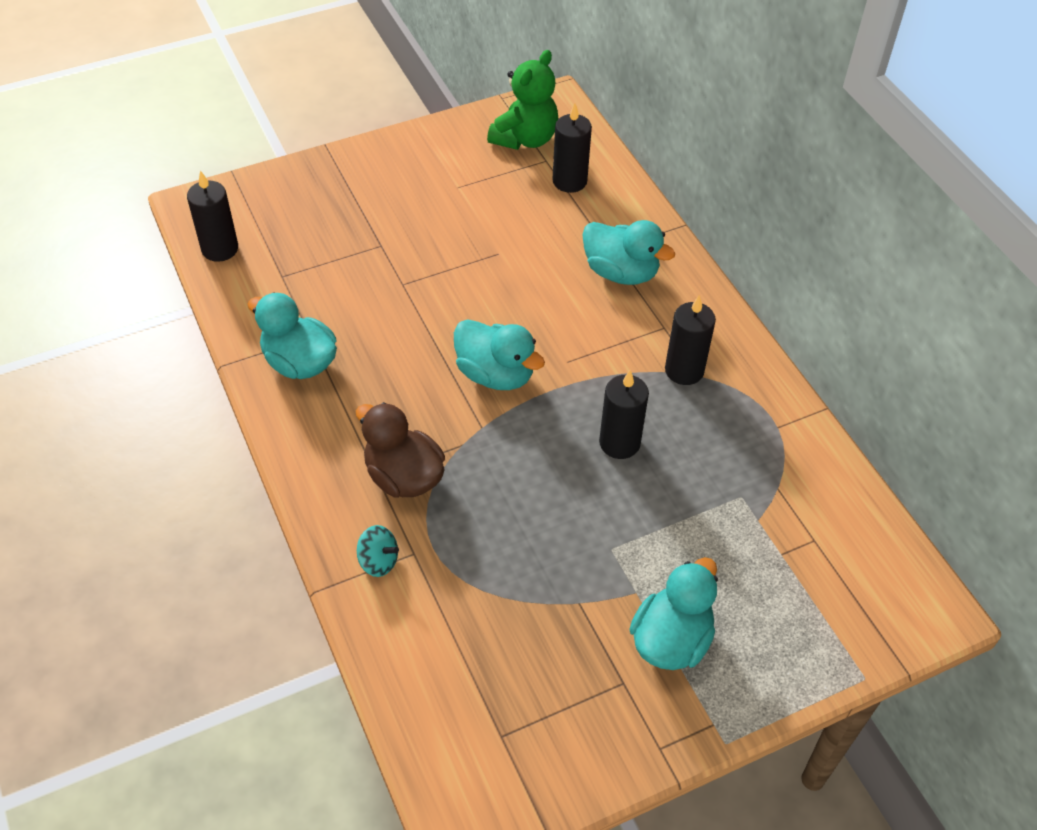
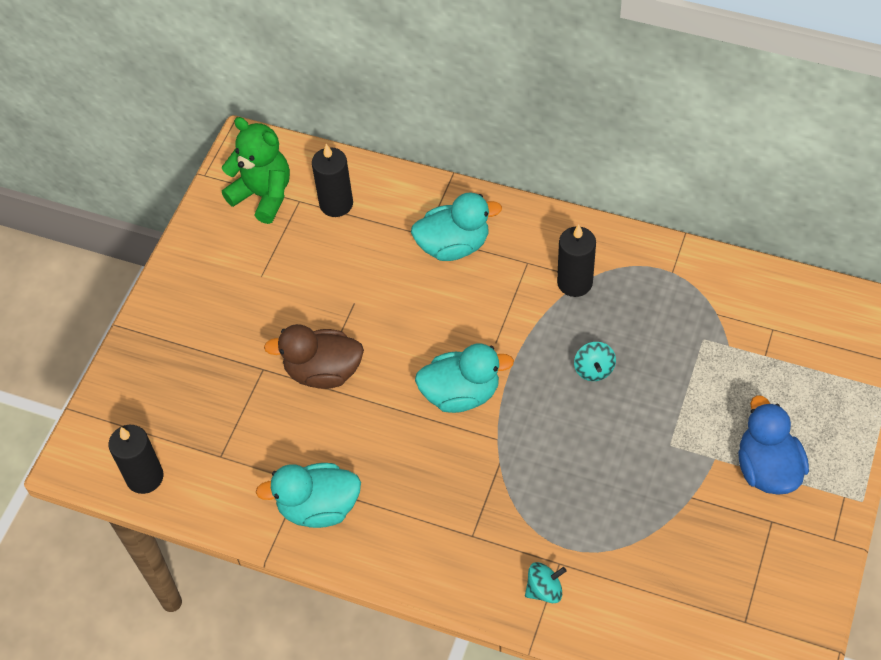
camera: 40 degrees left, 5 degrees up
brown duck [356,402,445,498] -> brown duck moved to [264,324,364,389]
green teddy bear [487,50,558,150] -> green teddy bear turned 45 degrees counterclockwise [222,117,290,224]
black candle [599,370,649,459] -> turquoise spinning top [574,342,616,381]
turquoise duck [629,557,718,670] -> blue duck [738,395,809,495]

